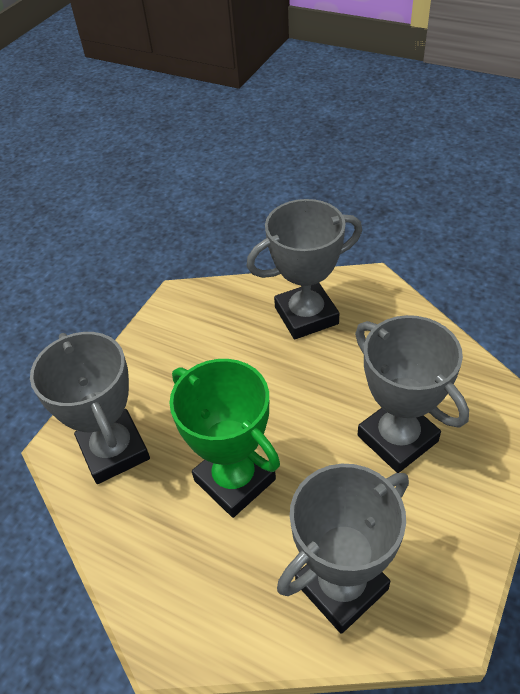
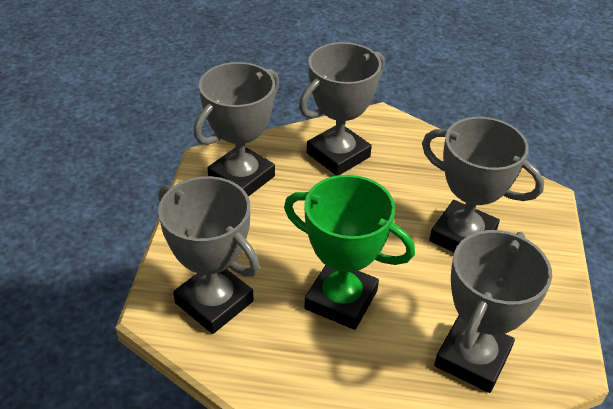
camera: 25 degrees left, 5 degrees down
none -> grey trophy [194,62,279,197]

